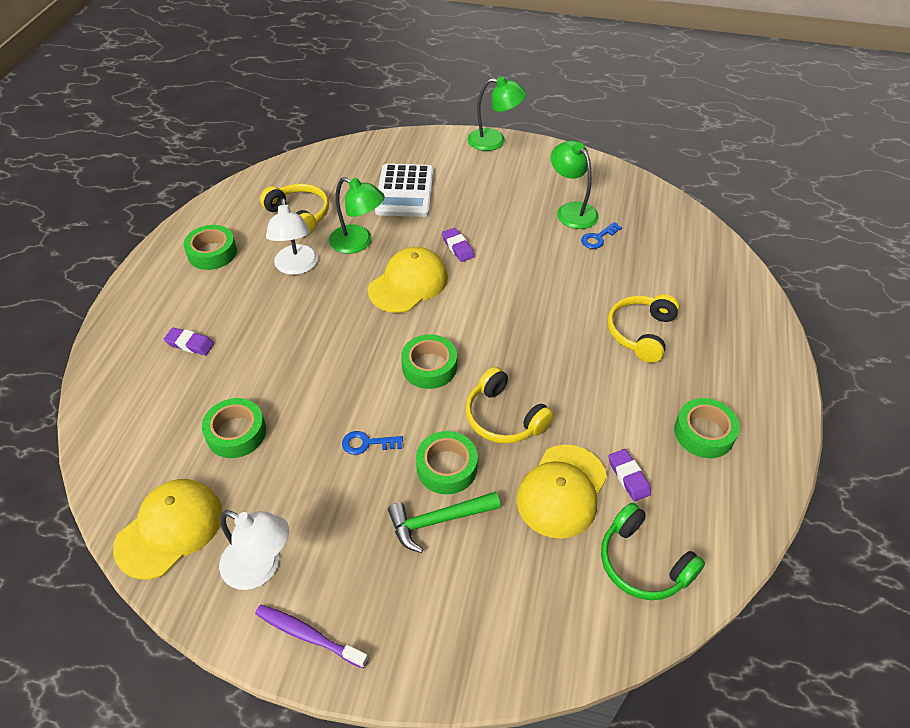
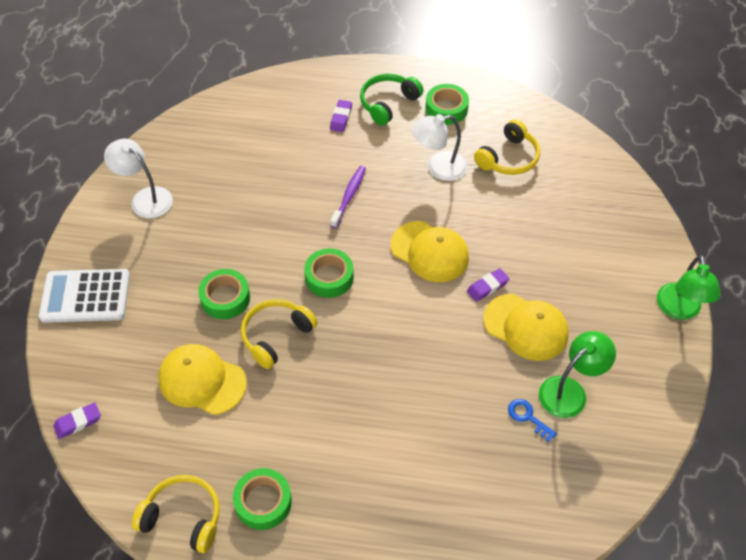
camera: 85 degrees right, 5 degrees up
yellow cap [113,479,222,580] -> yellow cap moved to [483,294,569,361]
green tape [202,398,266,458] -> none
white lamp [219,510,289,590] -> white lamp turned 105 degrees clockwise [104,139,173,218]
purple toothbrush [255,605,368,668] -> purple toothbrush moved to [330,166,366,228]
green lamp [329,177,385,254] -> none
blue key [342,431,403,455] -> none
white calculator [375,164,434,217] -> white calculator moved to [39,269,130,323]
green hammer [388,492,500,553] -> none
green headphones [601,503,705,600] -> green headphones moved to [360,74,423,126]
yellow headphones [607,294,680,363] -> yellow headphones moved to [132,475,220,553]
purple eraser [609,449,651,501] -> purple eraser moved to [53,403,101,439]

